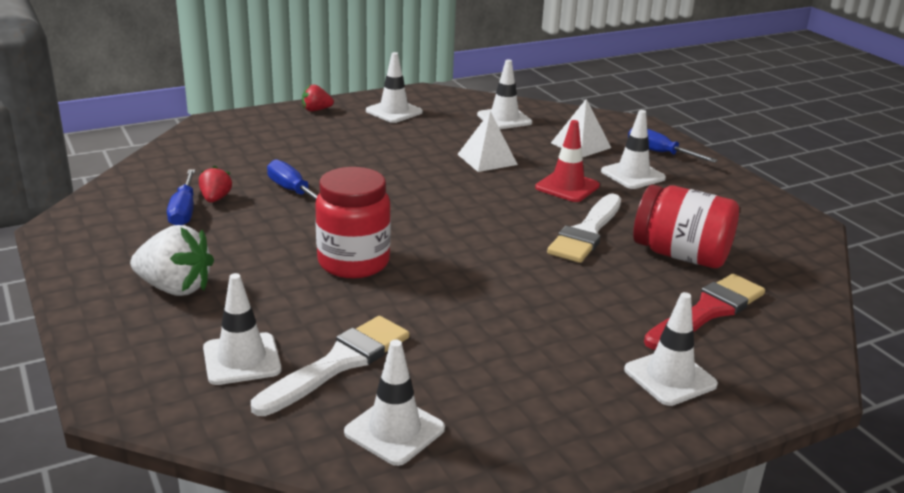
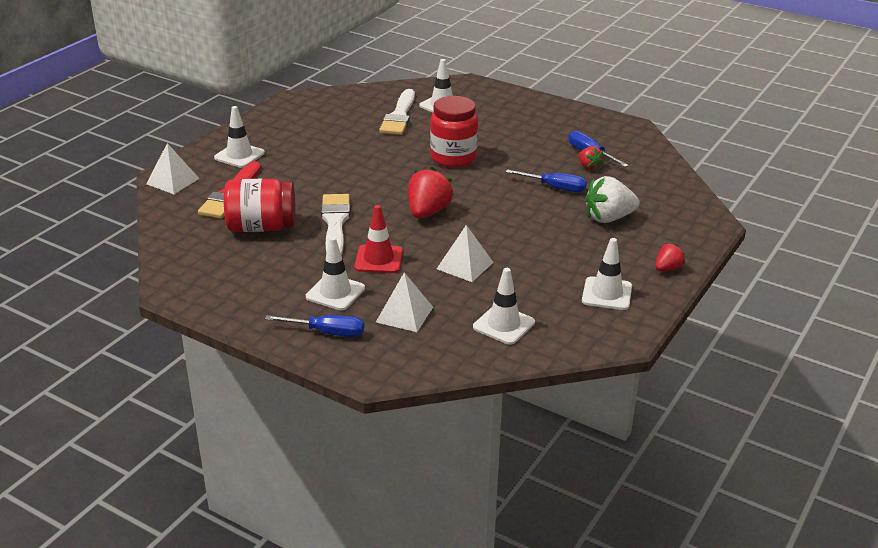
camera: 150 degrees right, 5 degrees up
white strawberry [130,225,214,296] -> white strawberry moved to [585,176,640,223]
white traffic cone [344,340,445,466] -> none
none -> white pyramid [146,143,200,194]
none -> red strawberry [408,167,454,219]

